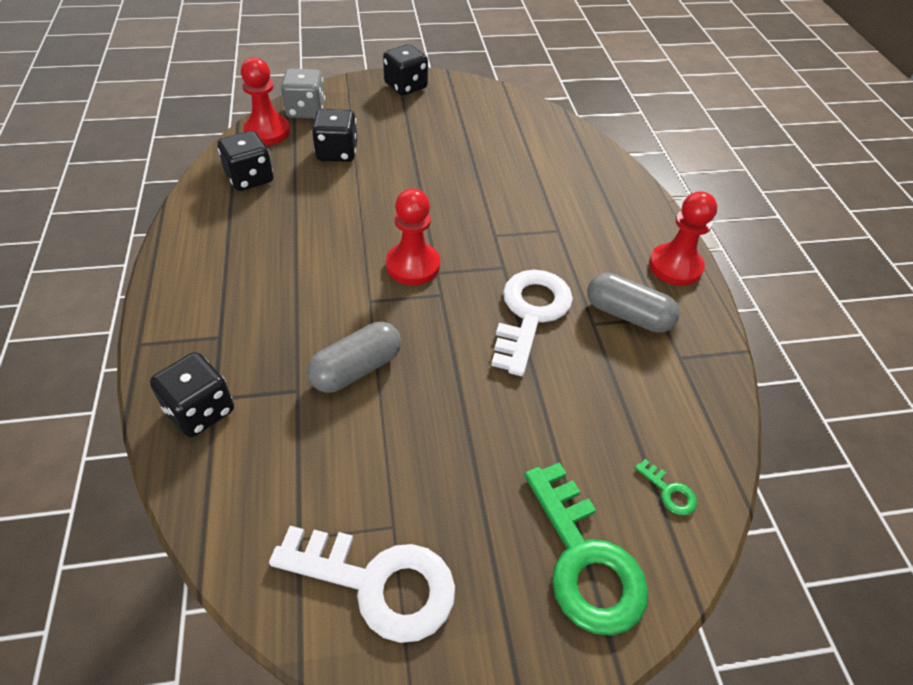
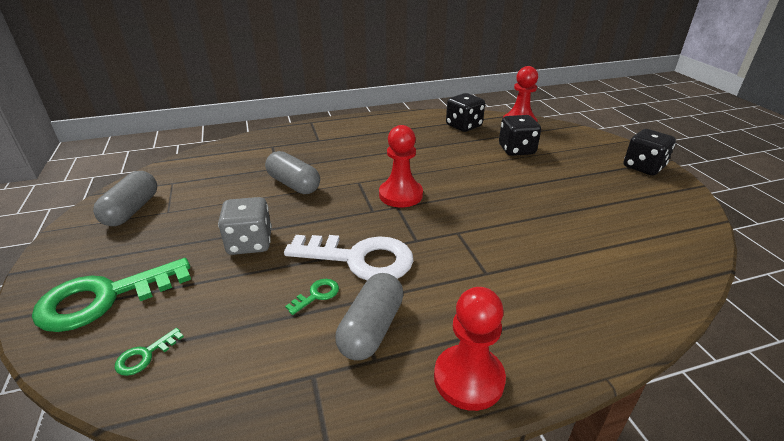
camera: 85 degrees right, 15 degrees down
black dice [150,352,234,437] -> none
white key [269,526,455,643] -> grey capsule [93,171,157,226]
grey dice [281,69,325,119] -> grey dice moved to [218,197,272,255]
none -> green key [285,279,339,315]

